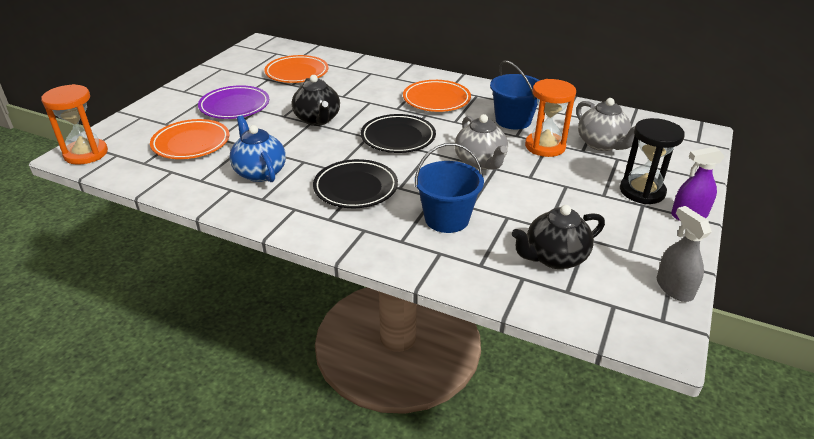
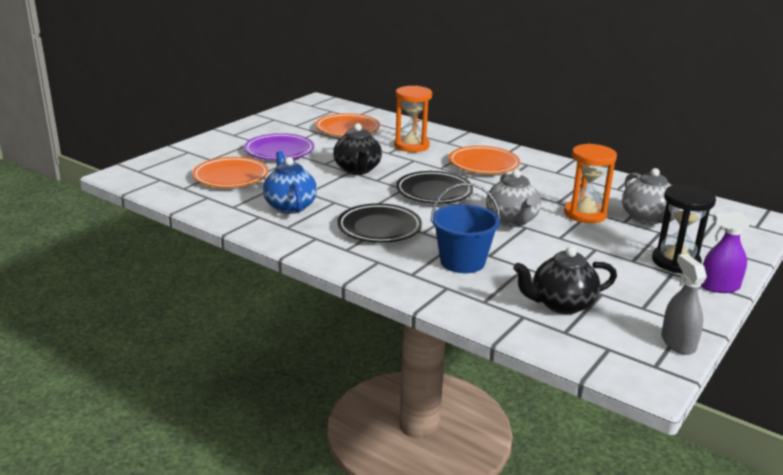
camera: 10 degrees right, 10 degrees down
orange hourglass [41,84,108,165] -> orange hourglass moved to [394,86,432,152]
blue bucket [490,60,540,129] -> none

